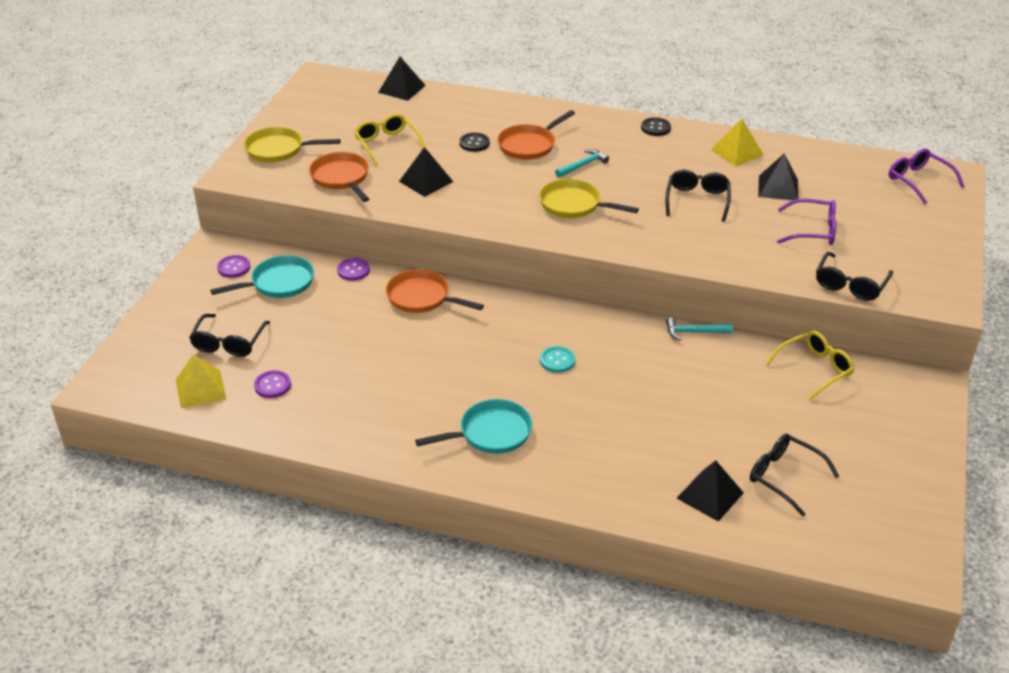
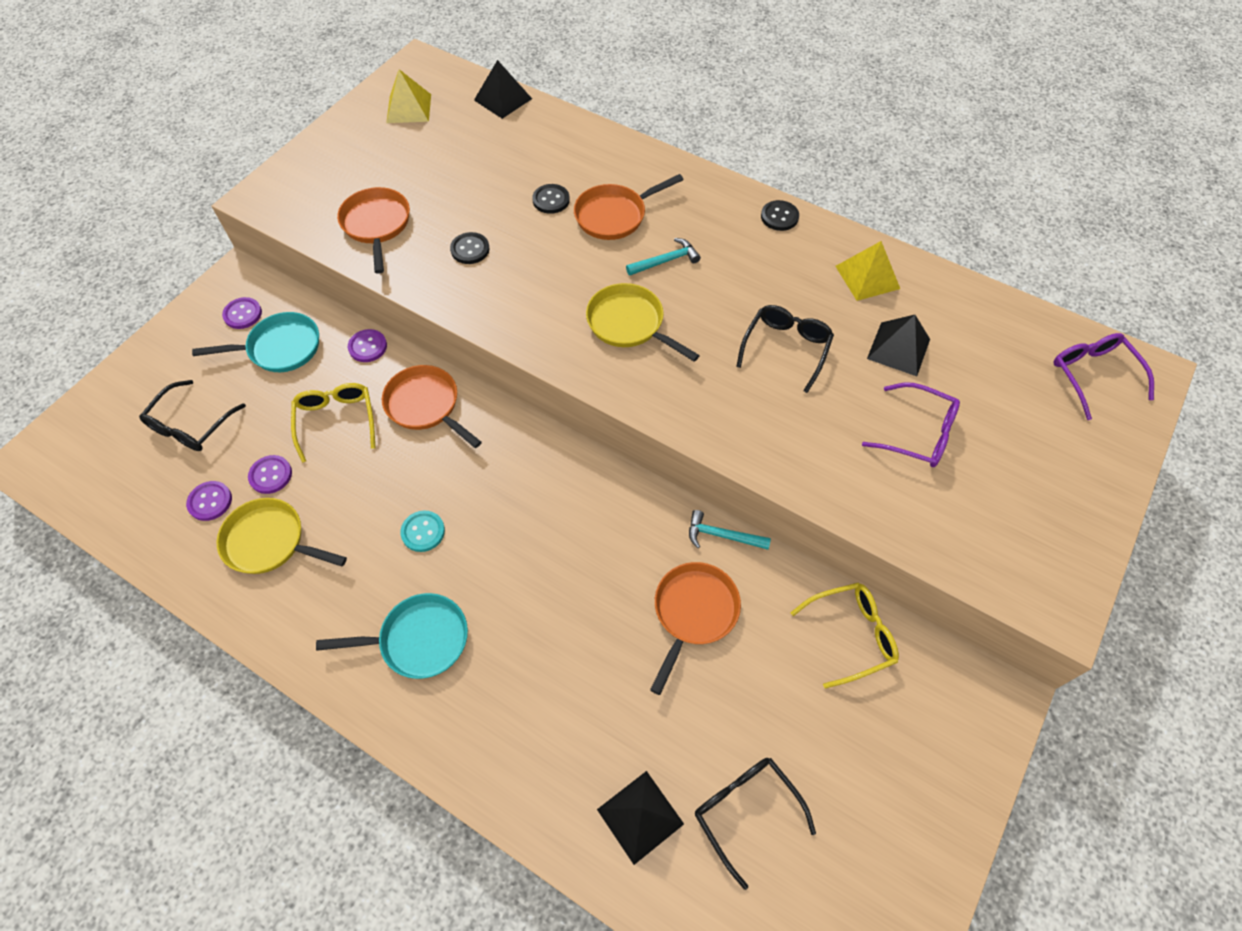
camera: 15 degrees right, 20 degrees up
yellow pyramid [176,354,226,408] -> yellow pyramid moved to [386,69,431,123]
yellow pan [244,127,341,162] -> yellow pan moved to [216,498,347,574]
yellow glasses [354,114,424,165] -> yellow glasses moved to [291,383,375,463]
black pyramid [399,147,453,197] -> black button [450,232,490,264]
turquoise button [540,346,575,373] -> turquoise button moved to [400,511,445,552]
black glasses [816,252,893,301] -> none
none -> purple button [248,455,292,494]
none -> orange pan [650,562,741,695]

